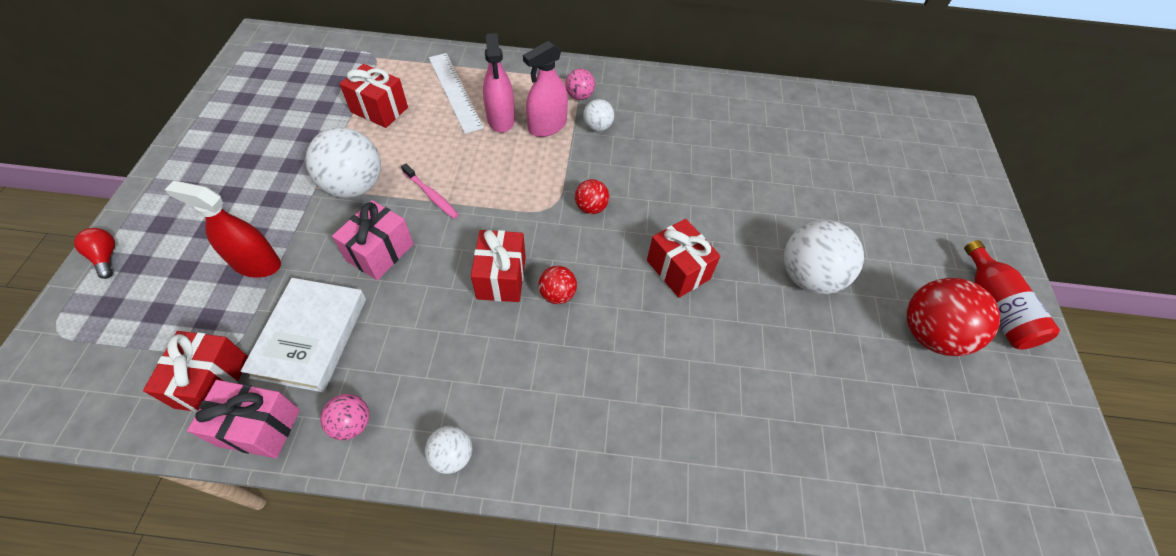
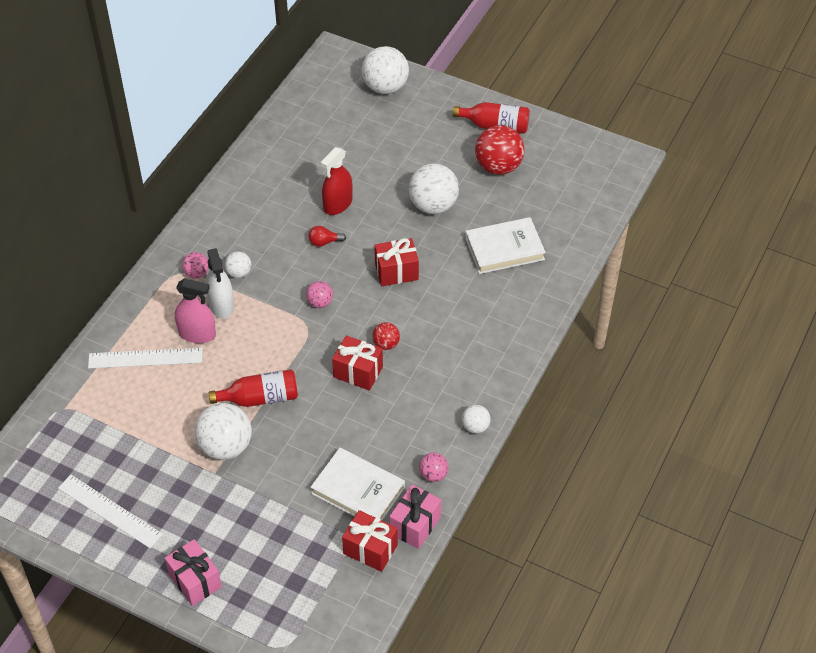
camera: 65 degrees left, 5 degrees down
red light bulb [74,228,115,279] -> red light bulb moved to [308,226,346,247]
red spray bottle [165,181,281,278] -> red spray bottle moved to [321,147,353,215]
pink gift [332,200,414,280] -> pink gift moved to [165,539,222,606]
red gift [339,64,408,128] -> none
pink toothbrush [401,164,459,219] -> red bottle [209,369,298,407]
pink spray bottle [523,41,568,137] -> white spray bottle [206,248,234,319]
red ball [575,179,609,214] -> pink ball [306,281,333,308]
none -> white ruler [58,475,163,548]
none -> white ball [362,46,409,94]
none -> white book [465,217,546,274]

